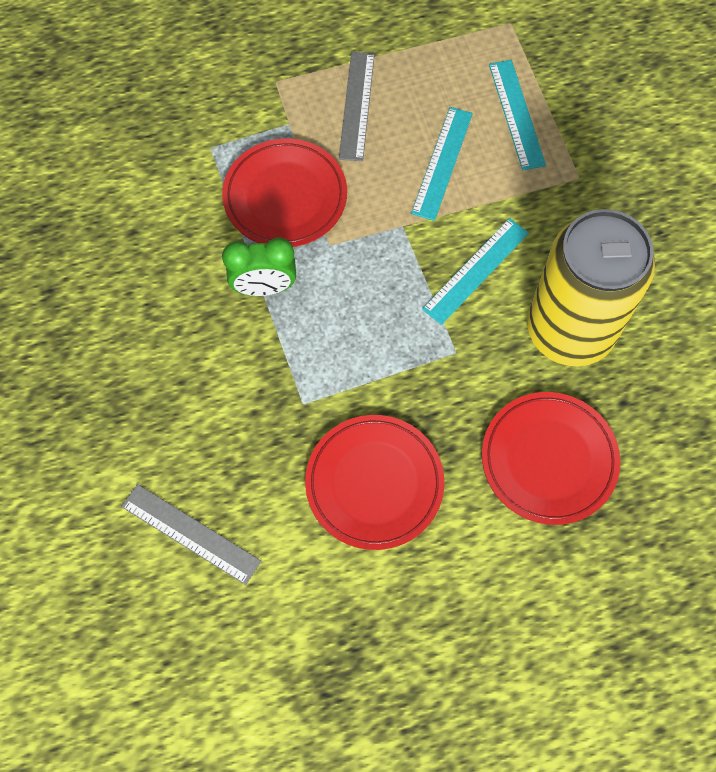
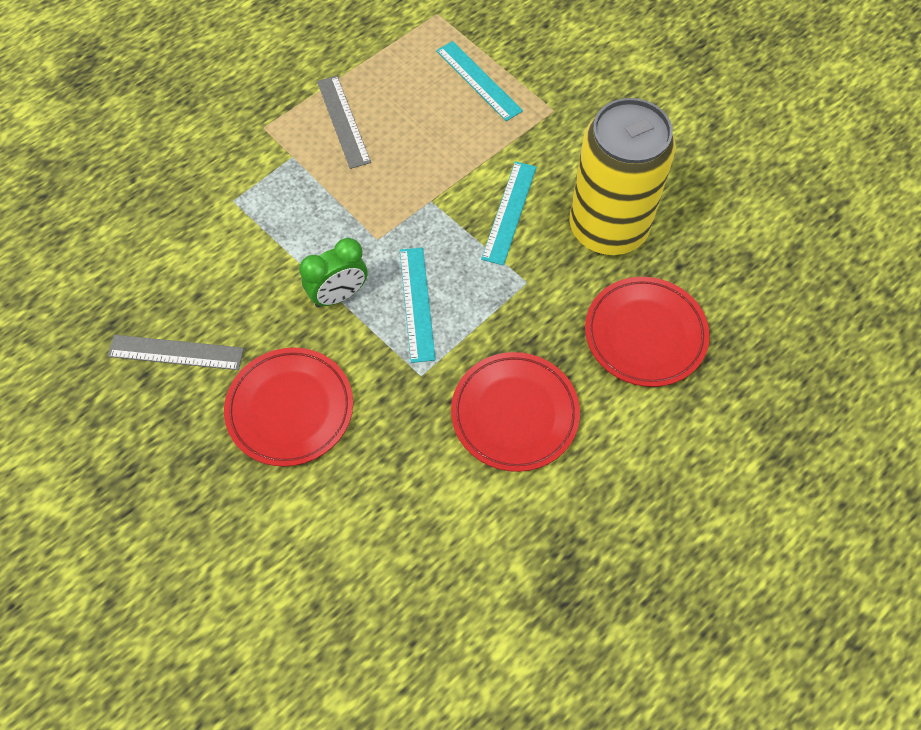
camera: 25 degrees left, 5 degrees down
grey ruler [121,484,261,585] -> grey ruler moved to [108,335,244,370]
red plate [222,138,347,247] -> red plate moved to [224,347,353,467]
turquoise ruler [411,107,473,221] -> turquoise ruler moved to [400,247,436,363]

